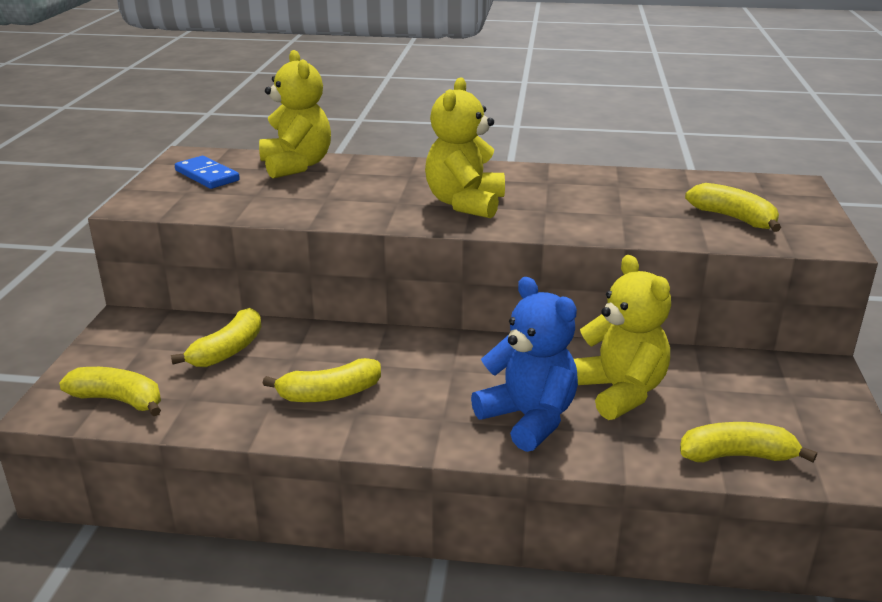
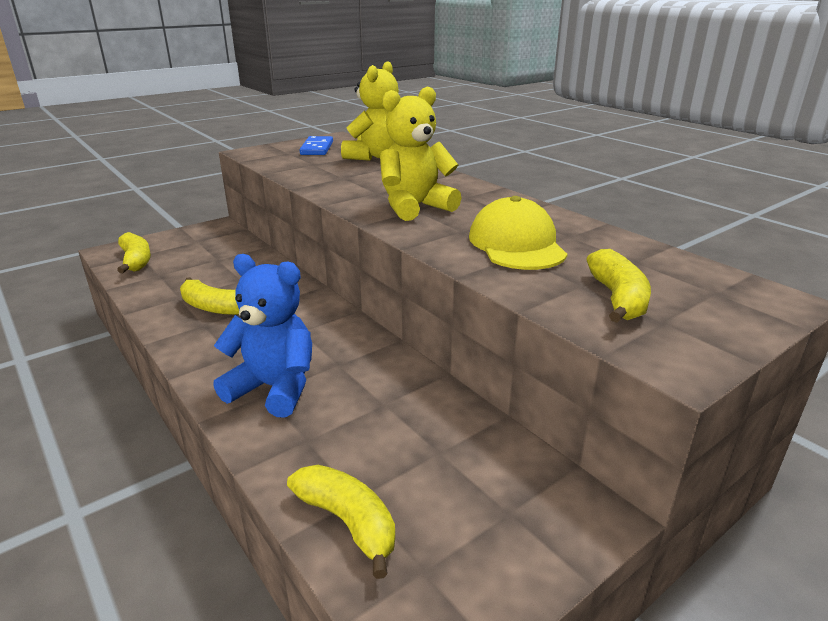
camera: 45 degrees right, 0 degrees up
yellow banana [171,308,261,367] -> none
blue teddy bear [471,277,578,452] -> blue teddy bear turned 75 degrees counterclockwise [213,254,312,418]
yellow teddy bear [574,255,671,420] -> none
none -> yellow cap [469,196,567,270]

